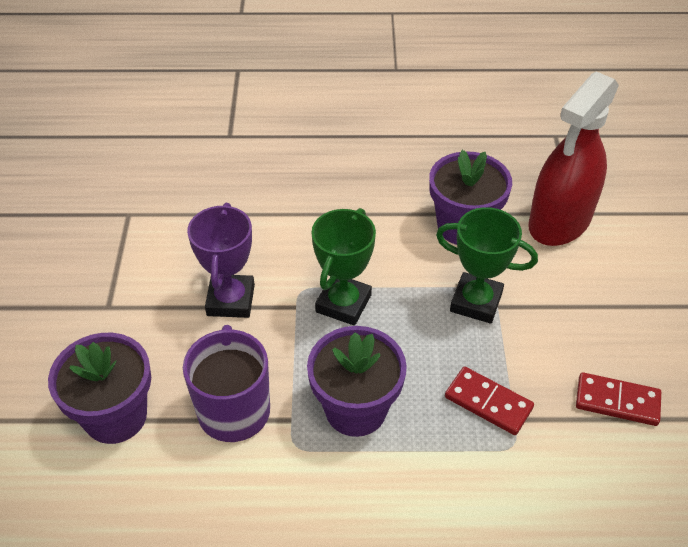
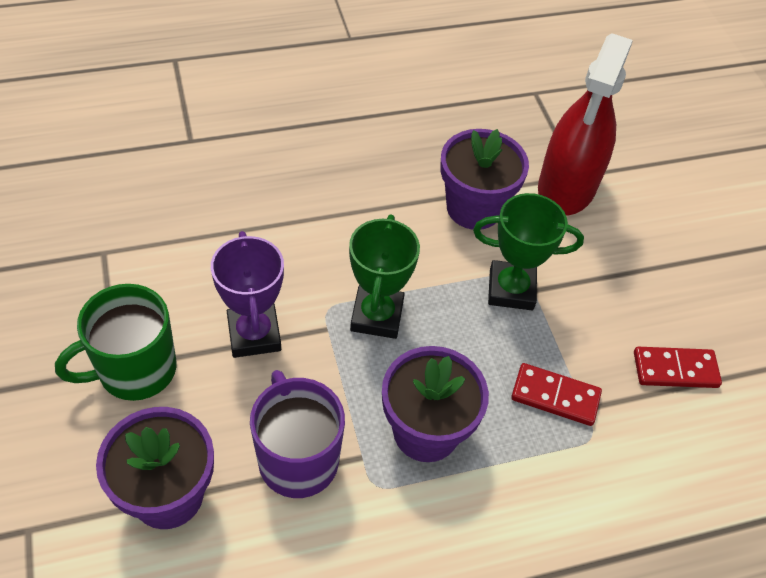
camera: 20 degrees left, 5 degrees up
none -> green mug [55,284,176,401]

